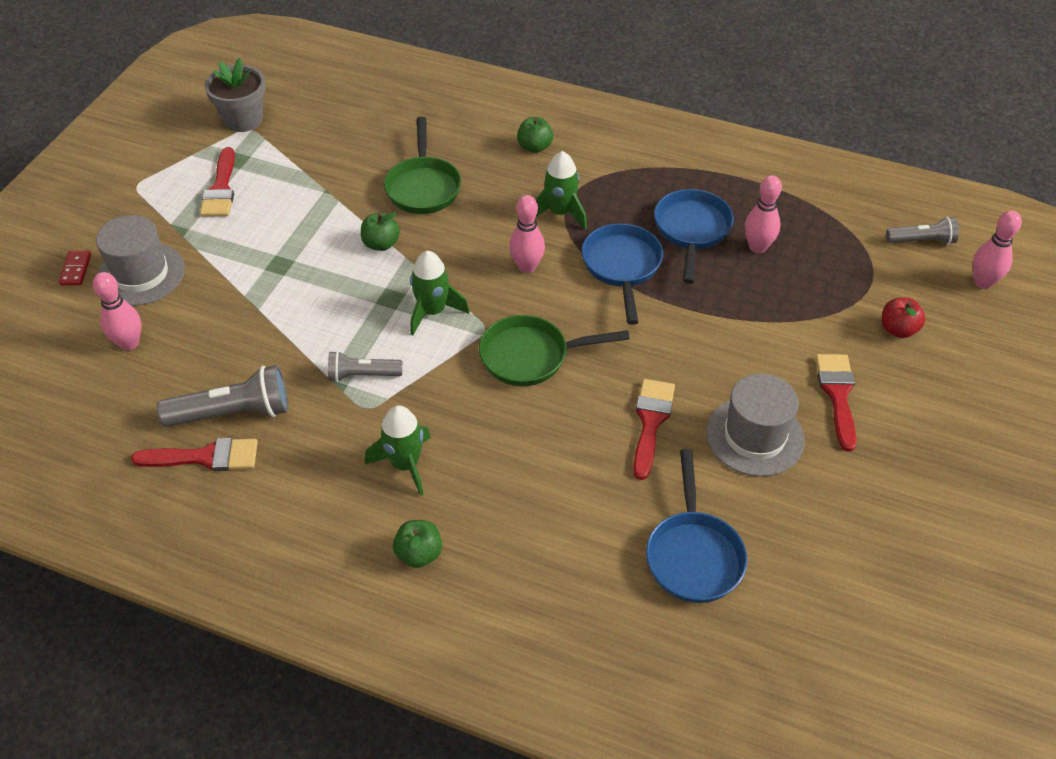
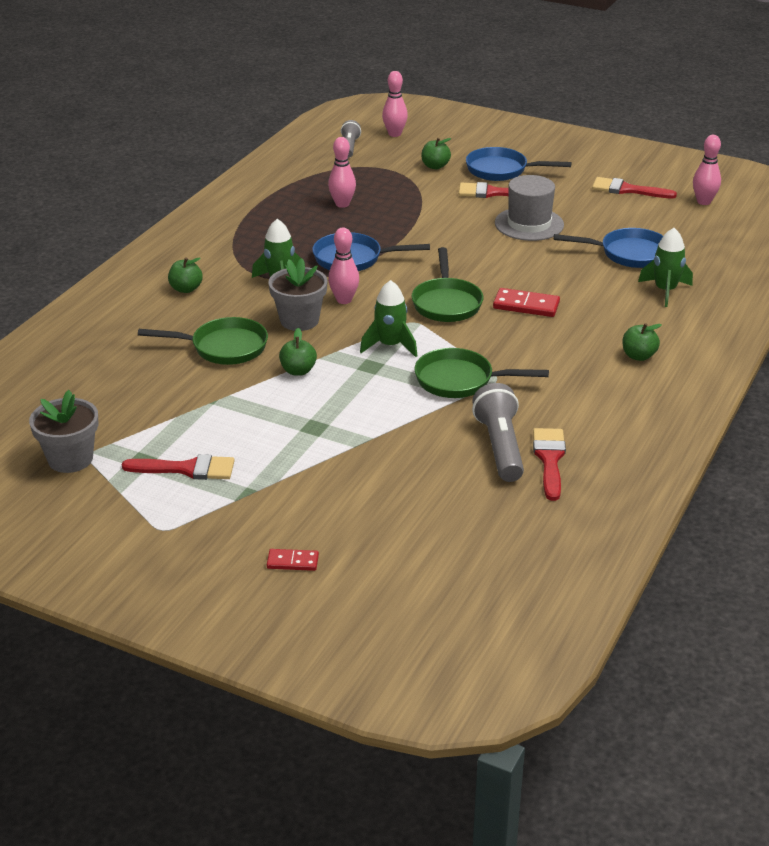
camera: 85 degrees left, 15 degrees down
pink bowling pin [93,272,141,350] -> pink bowling pin moved to [693,135,721,205]
grey hat [96,215,185,306] -> none
grey flashlight [328,351,403,382] -> green pan [414,348,549,398]
green rocket [365,405,431,496] -> green rocket moved to [638,228,693,307]
red brush [633,379,675,480] -> red brush moved to [592,177,677,199]
blue pan [654,189,734,284] -> blue pan moved to [466,147,571,181]
red apple [882,298,925,338] -> green apple [421,138,451,169]
none -> grey flower pot [268,258,327,331]
none -> red domino [493,288,560,317]

